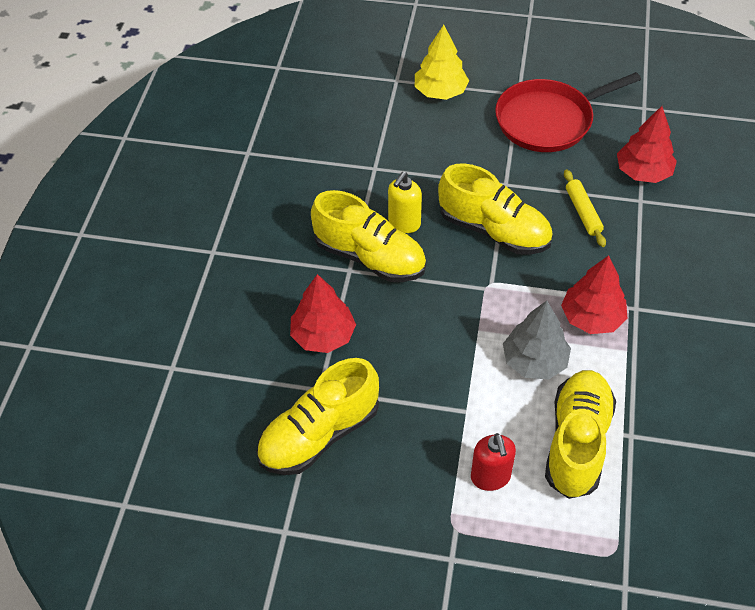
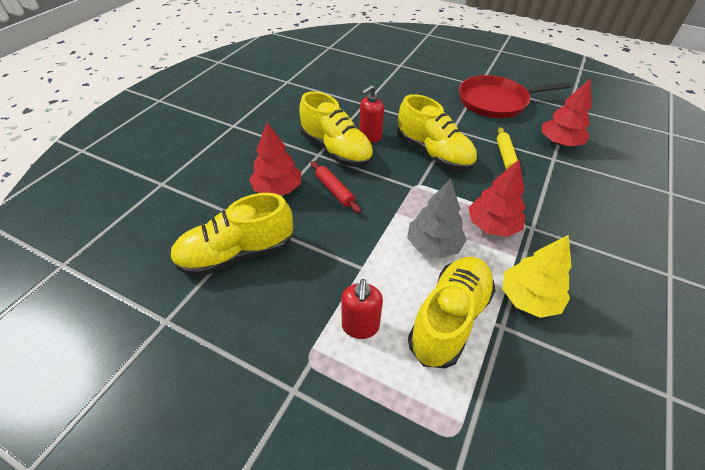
camera: 15 degrees right, 5 degrees down
yellow soap dispenser [388,172,422,233] -> red soap dispenser [359,85,384,143]
yellow tree [415,25,469,100] -> yellow tree moved to [502,235,572,318]
none -> red rolling pin [311,161,361,214]

